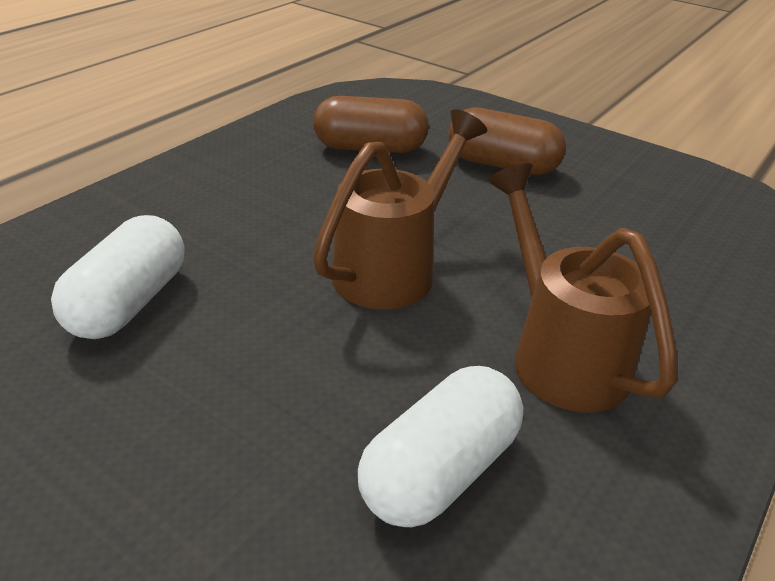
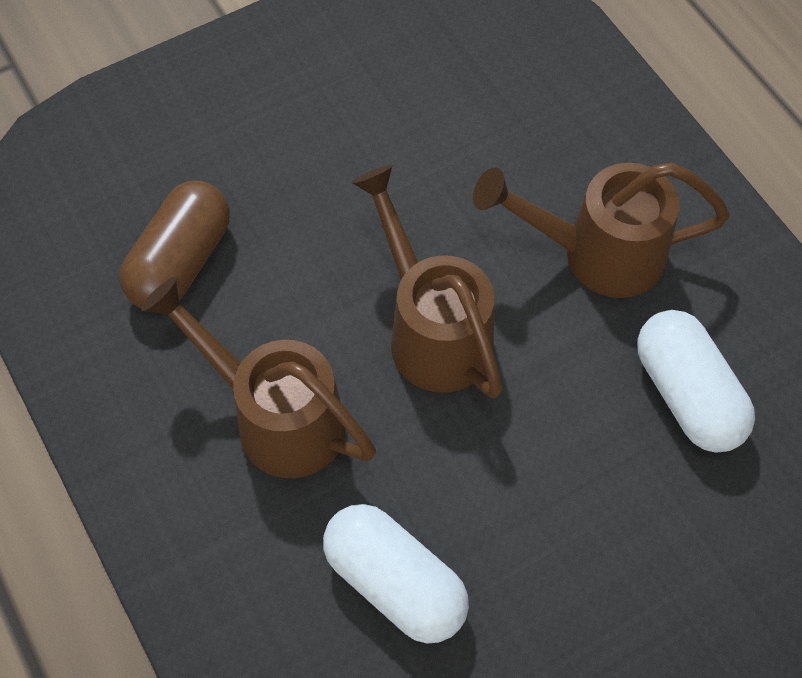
camera: 65 degrees left, 25 degrees up
brown capsule [448,107,566,175] -> none
none -> brown watering can [141,277,376,478]

